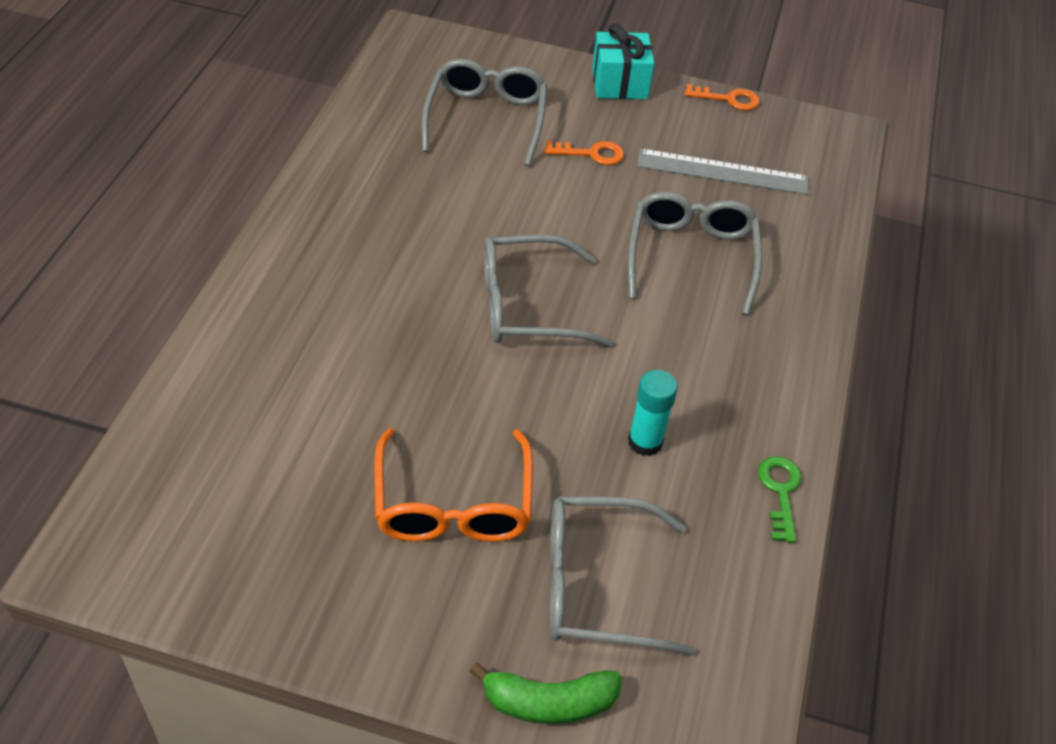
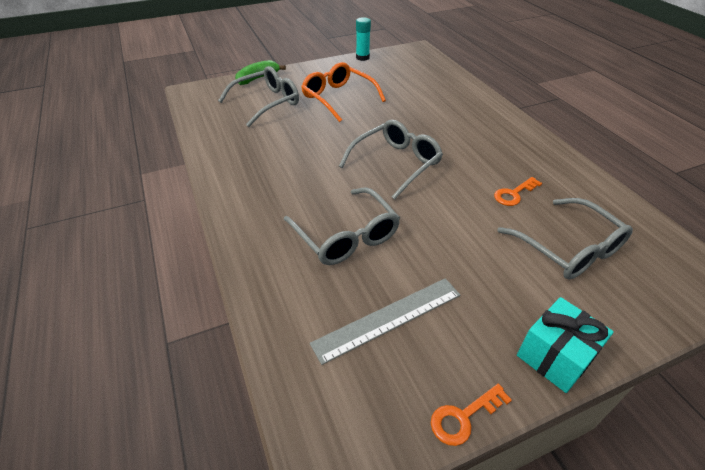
camera: 145 degrees right, 5 degrees down
orange key [544,140,624,165] -> orange key moved to [494,177,542,206]
turquoise glue stick [628,370,678,456] -> turquoise glue stick moved to [356,17,371,61]
green key [758,456,802,543] -> none

